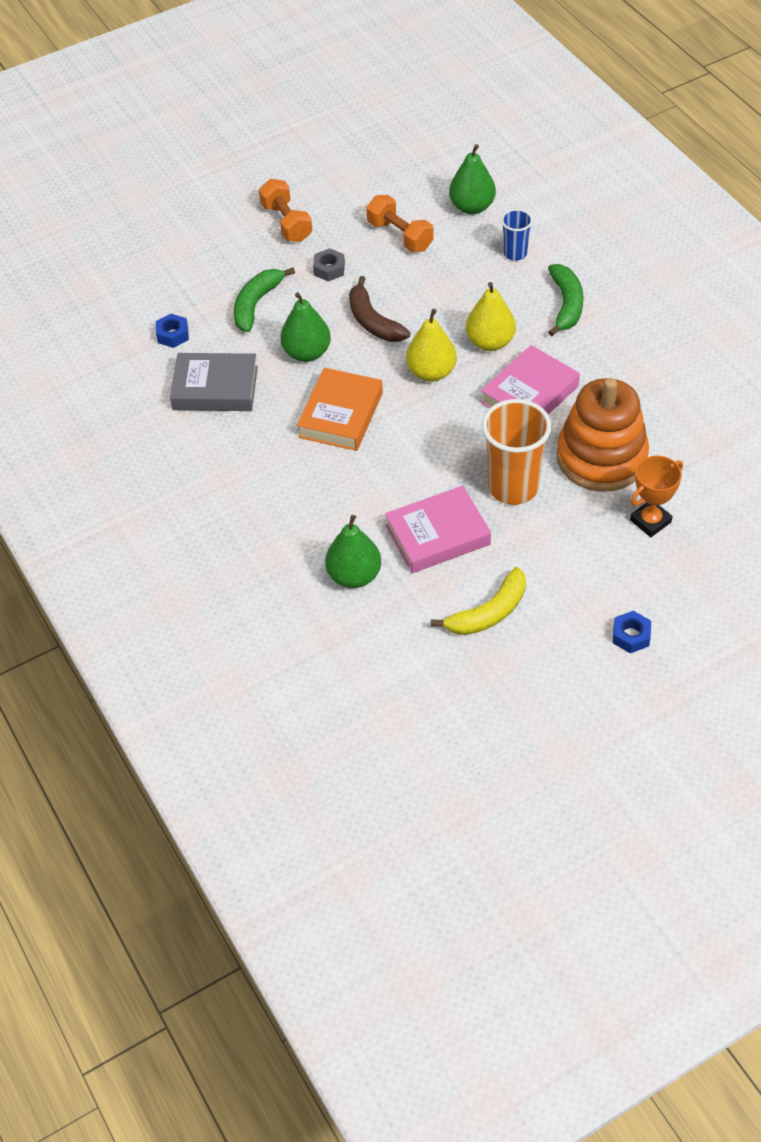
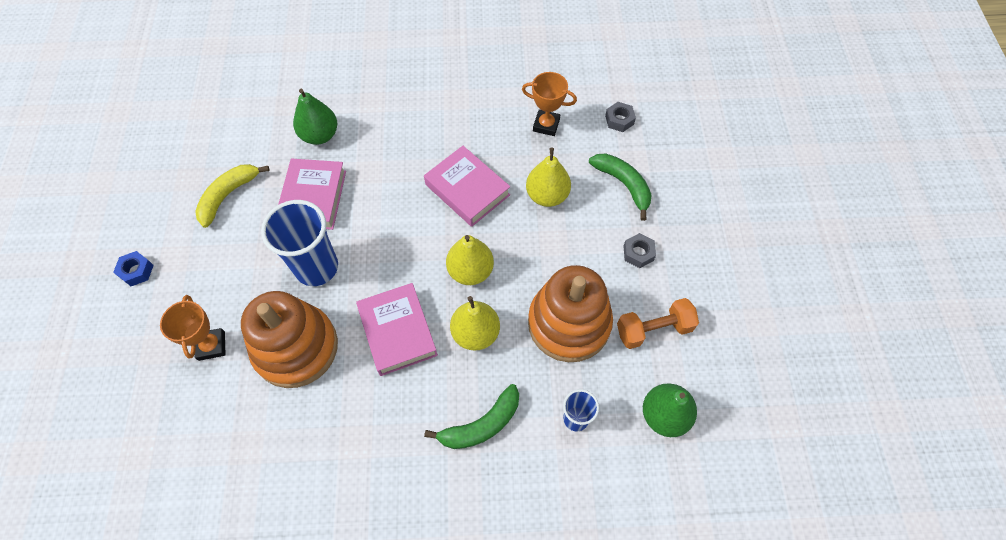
camera: 115 degrees right, 10 degrees up
blue nut [156,314,189,348] -> grey nut [605,102,636,132]
grey book [170,353,258,411] -> orange trophy [522,72,577,136]
orange dumbbell [259,179,312,242] -> none
green pear [280,292,331,362] -> yellow pear [526,147,571,207]
orange book [297,368,383,451] -> pink book [424,146,510,227]
brown banana [349,276,410,342] -> none
yellow banana [431,567,526,635] -> yellow banana turned 45 degrees clockwise [195,164,270,228]
orange cup [482,399,552,505] -> blue cup [261,200,338,286]
green banana [548,264,583,336] -> green banana turned 60 degrees counterclockwise [424,384,519,449]
none -> orange stacking toy [528,265,613,362]

